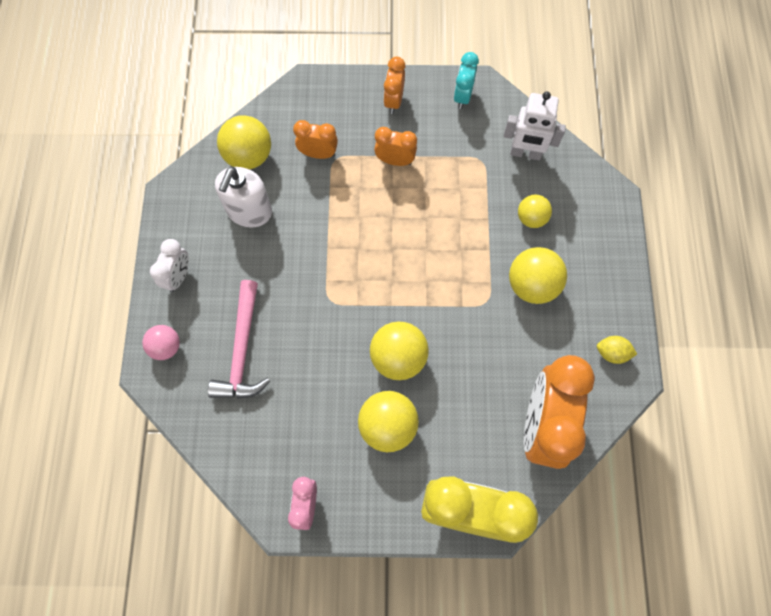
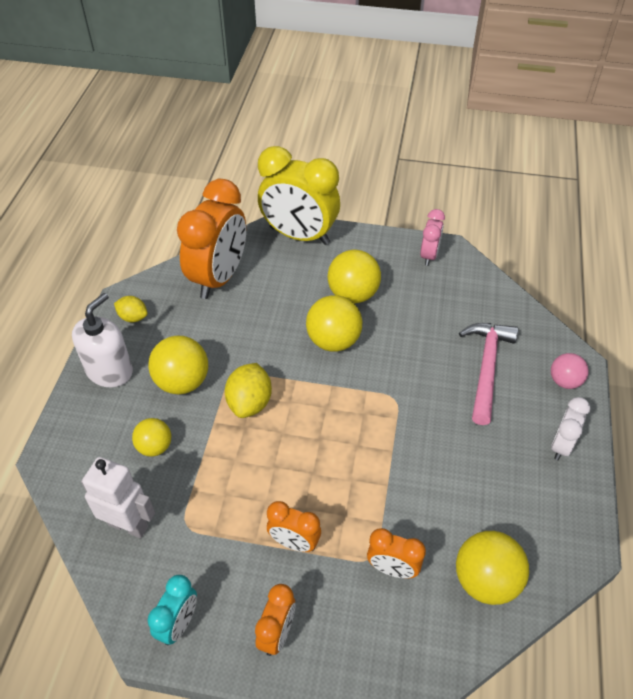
camera: 170 degrees left, 20 degrees down
white soap dispenser [215,167,272,228] -> white soap dispenser moved to [72,293,133,387]
none -> yellow lemon [225,363,272,418]

